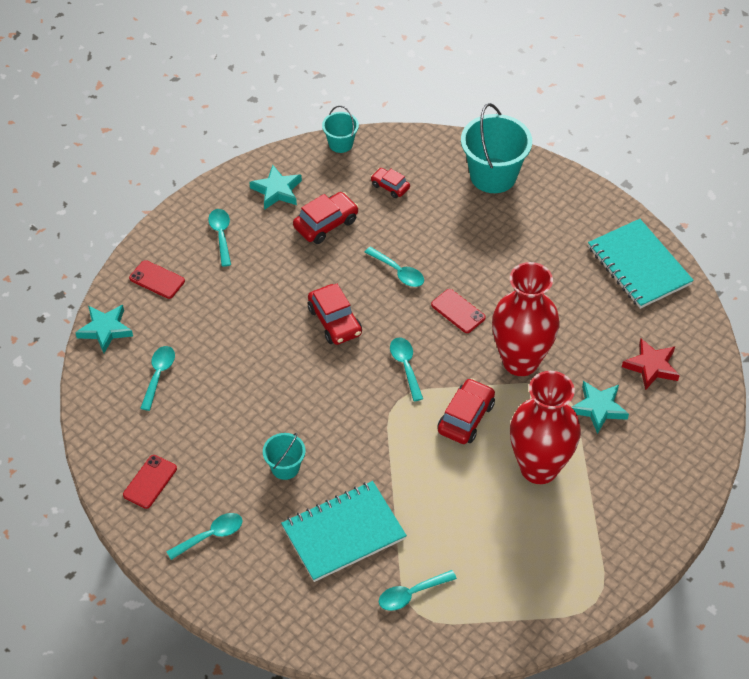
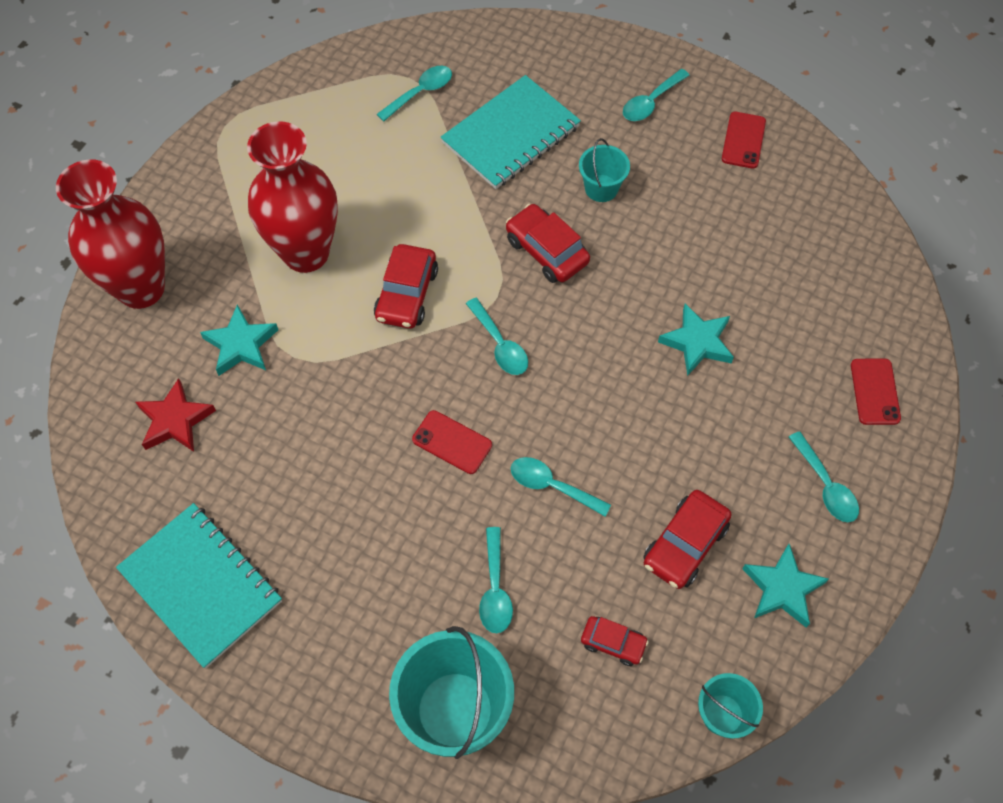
camera: 165 degrees right, 10 degrees up
turquoise star [75,305,133,353] -> turquoise star moved to [658,304,734,376]
red phone [129,260,185,299] -> red phone turned 75 degrees clockwise [851,359,901,425]
turquoise spoon [140,346,175,411] -> turquoise spoon moved to [479,527,513,633]
red car [308,284,362,345] -> red car moved to [506,204,590,283]
red vase [492,262,560,376] -> red vase moved to [56,159,165,309]

